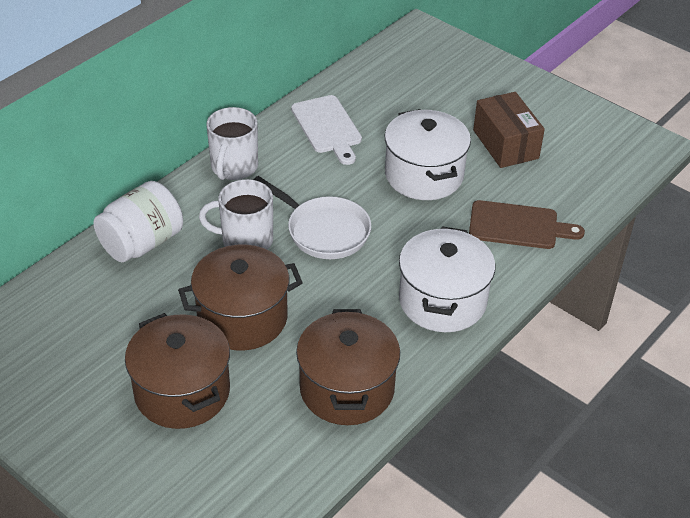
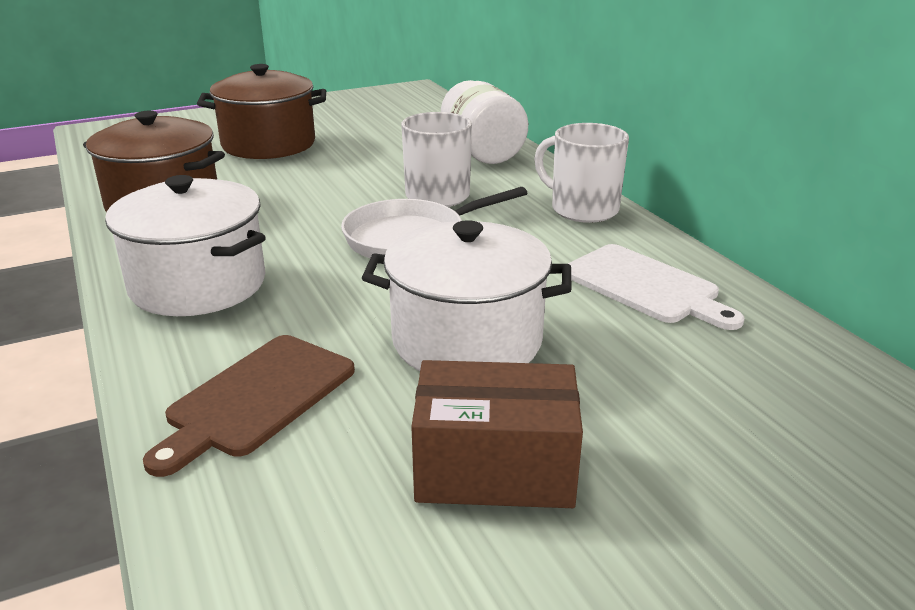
camera: 115 degrees right, 15 degrees down
brown pot [178,245,303,350] -> none
white cutting board [291,95,362,165] -> white cutting board turned 135 degrees counterclockwise [568,244,744,330]

